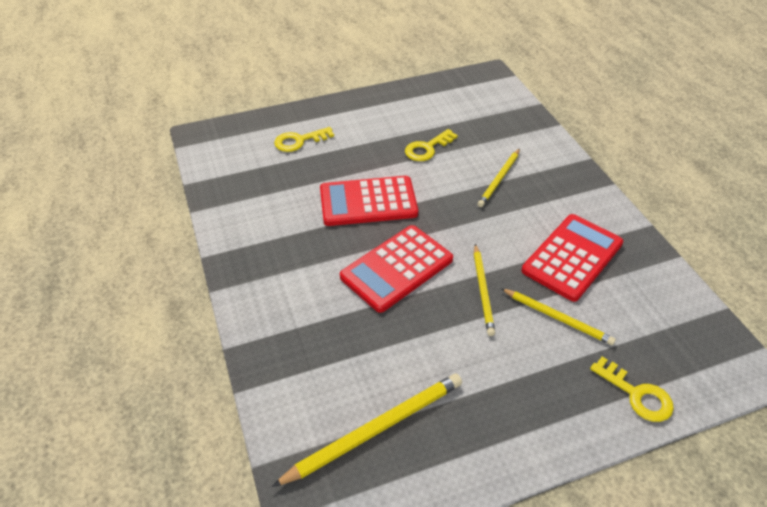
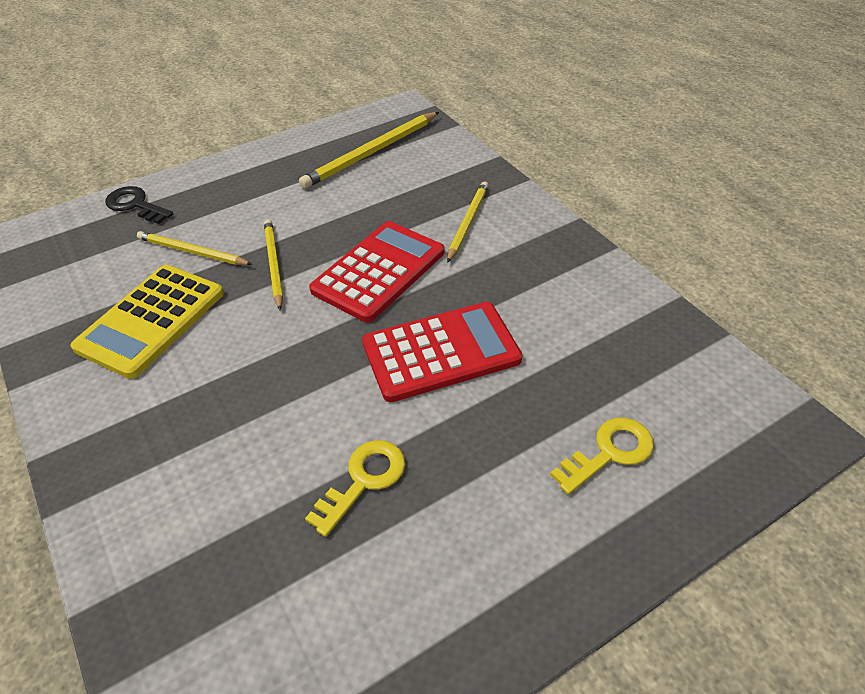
camera: 170 degrees right, 0 degrees up
yellow pencil [477,149,520,207] -> yellow pencil moved to [447,182,489,263]
red calculator [521,214,623,302] -> yellow calculator [71,265,224,379]
yellow key [590,357,674,422] -> black key [105,186,173,224]

